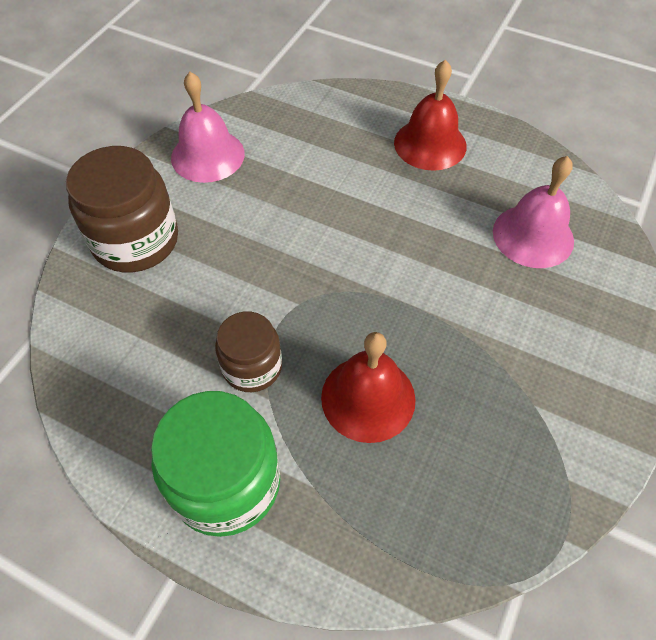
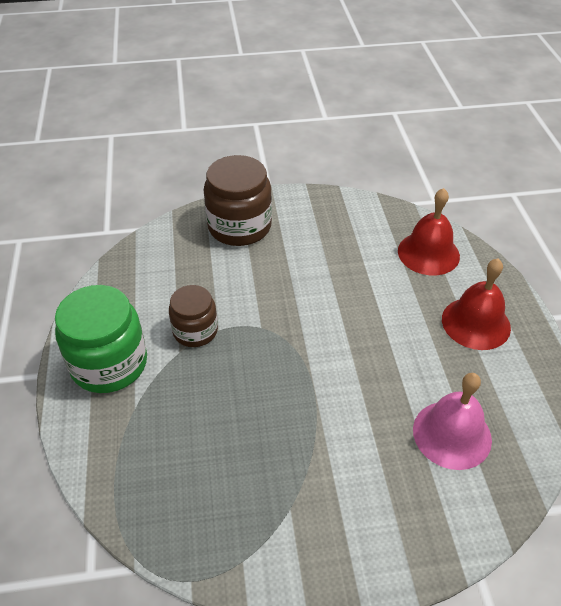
camera: 55 degrees right, 10 degrees down
pink bell [171,72,245,183] -> none
red bell [321,332,416,443] -> red bell moved to [398,188,460,276]

